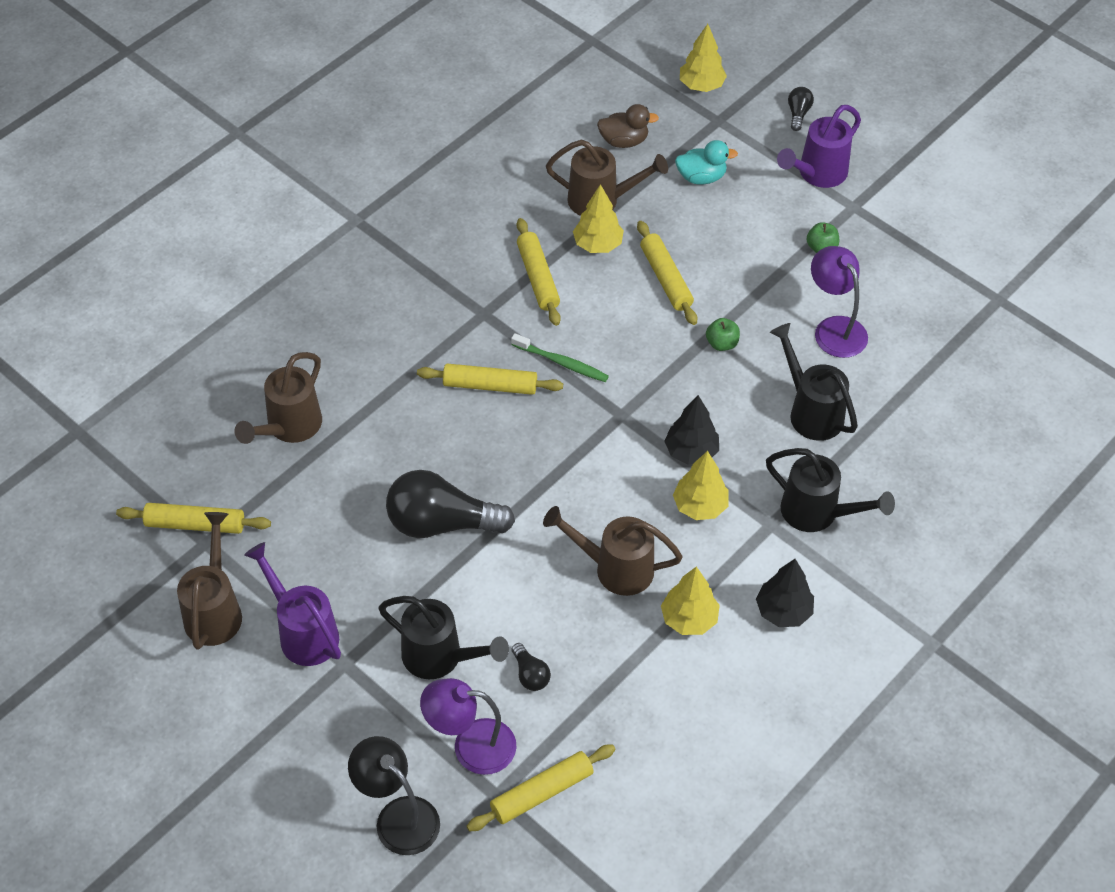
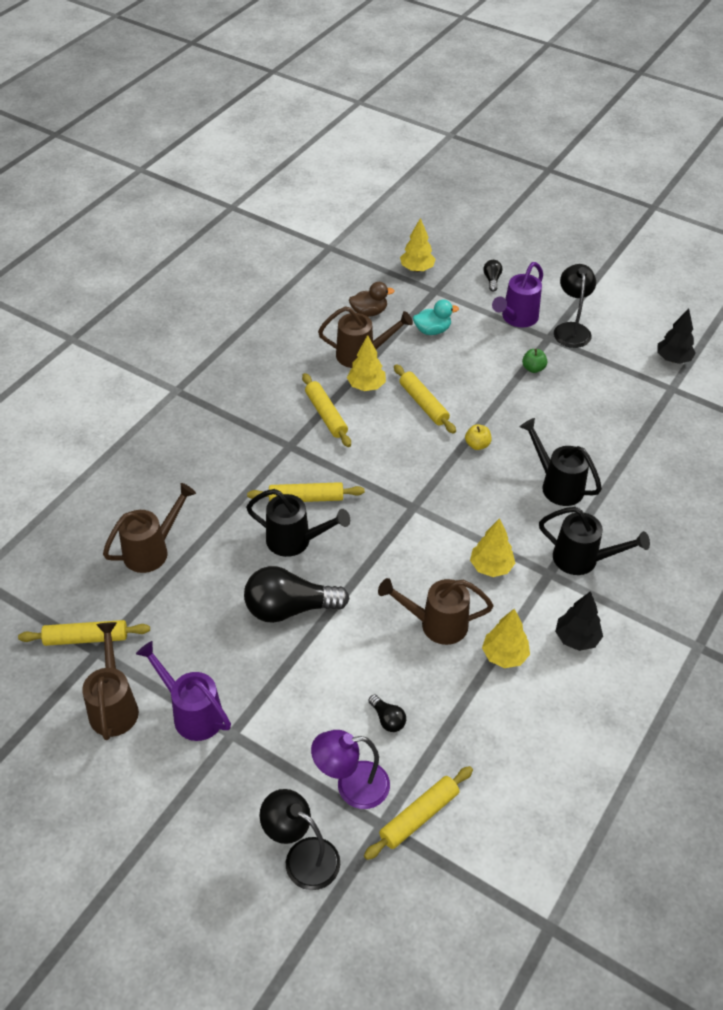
camera: 10 degrees left, 5 degrees down
brown watering can [234,352,322,444] -> brown watering can turned 150 degrees counterclockwise [103,483,196,573]
black watering can [378,596,509,679] -> black watering can moved to [246,489,350,557]
green toothbrush [511,333,609,382] -> none
black tree [664,395,719,465] -> black tree moved to [657,308,696,364]
green apple [706,318,740,351] -> yellow apple [465,424,491,450]
purple lamp [811,246,868,358] -> none
none -> black lamp [554,264,596,348]

